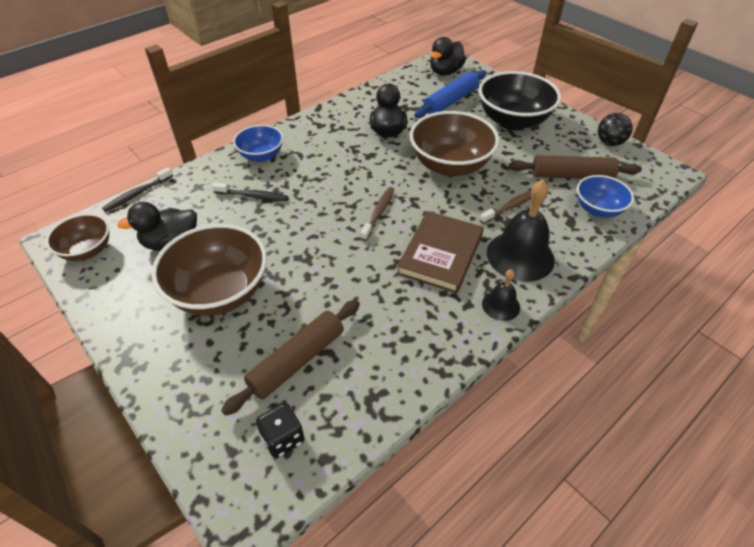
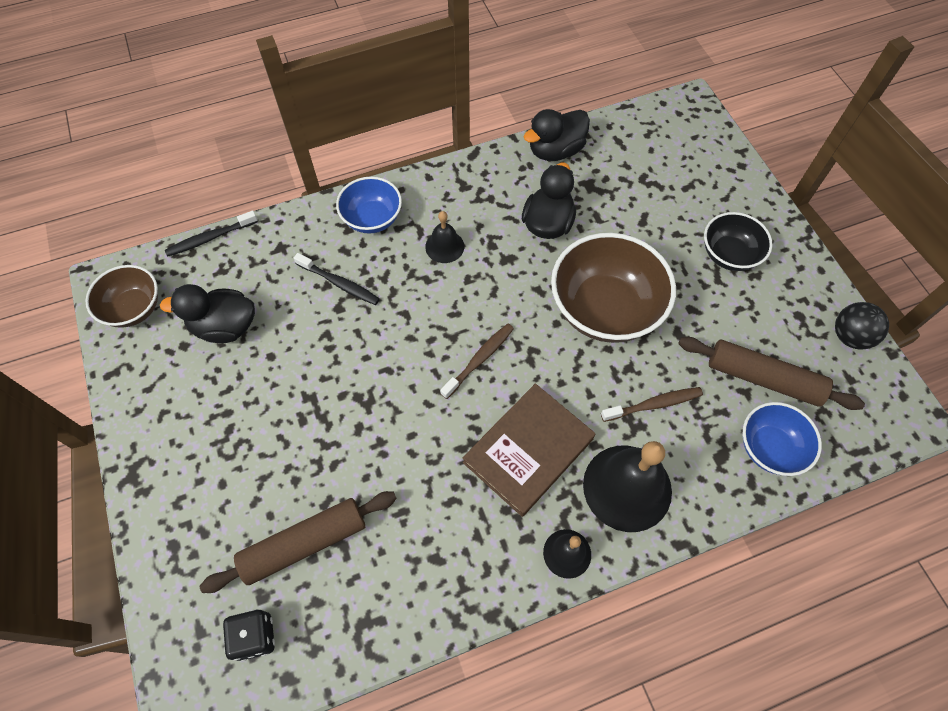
camera: 20 degrees right, 15 degrees up
brown bowl [152,224,267,316] -> none
blue rolling pin [414,70,486,118] -> none
black duck [430,37,466,75] -> black duck moved to [524,109,590,161]
black bowl [479,71,561,131] -> black bowl [704,212,772,271], size x0.58
none -> black bell [425,211,464,263]

